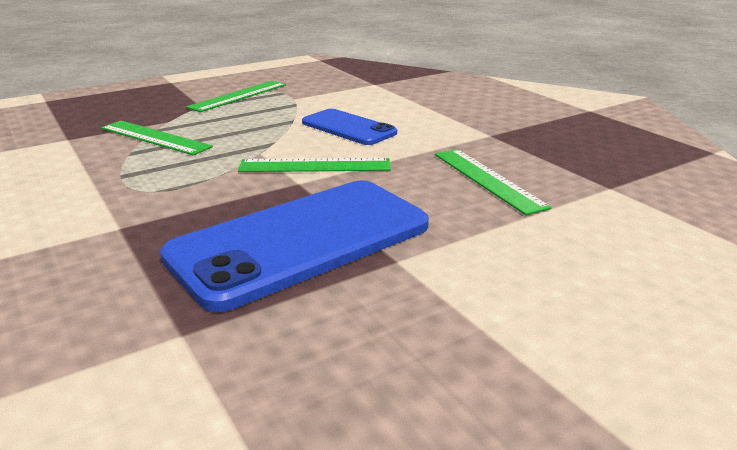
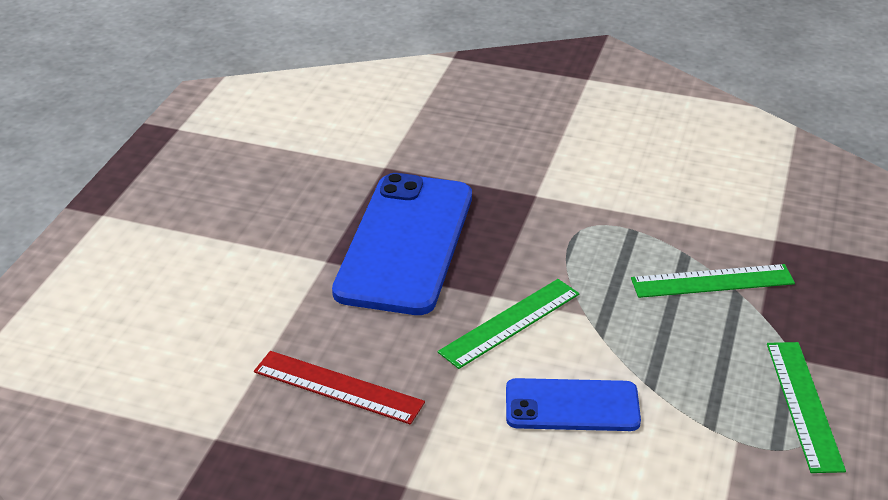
camera: 140 degrees right, 10 degrees up
green ruler [435,149,552,215] -> red ruler [254,351,425,425]

